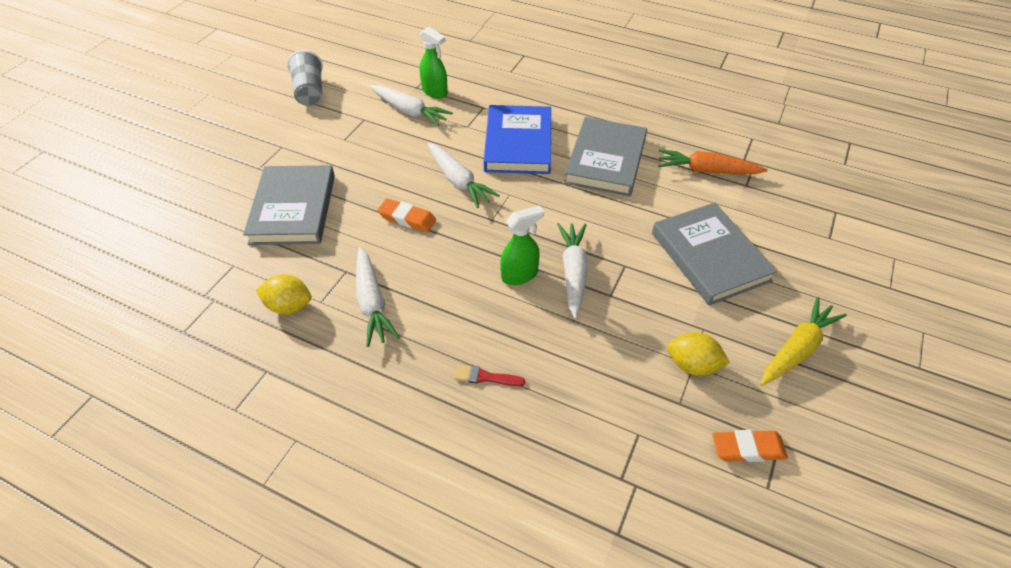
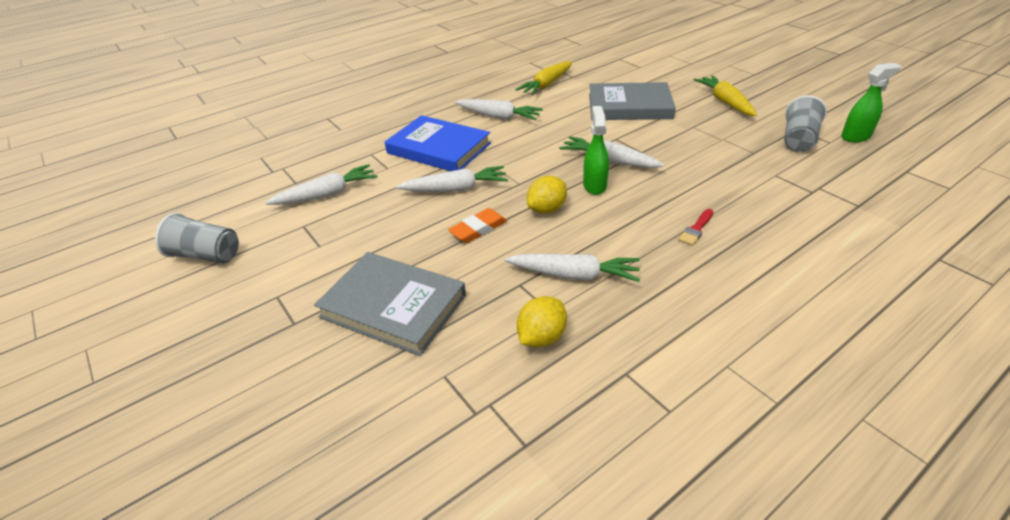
camera: 60 degrees left, 10 degrees down
green spray bottle [420,27,448,98] -> green spray bottle moved to [841,63,901,142]
grey book [564,117,647,197] -> white carrot [455,99,543,120]
orange carrot [658,149,768,174] -> yellow carrot [516,61,572,95]
yellow lemon [667,332,730,375] -> yellow lemon moved to [527,176,567,214]
orange eraser [712,430,788,462] -> grey cup [784,95,827,152]

